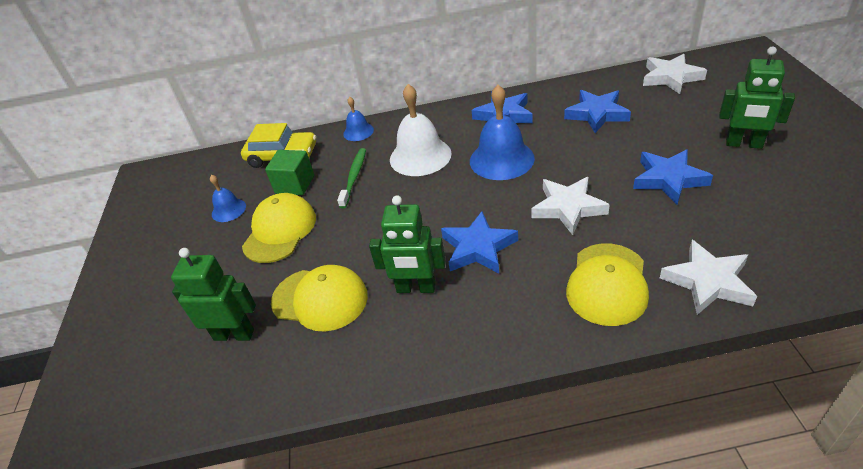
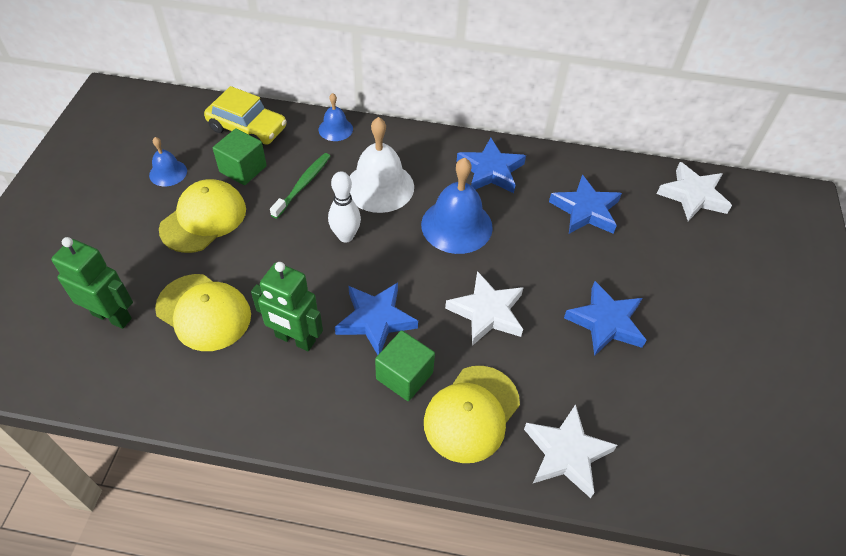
camera: 10 degrees right, 10 degrees up
green robot [719,47,795,149] -> none
none -> white bowling pin [328,171,361,243]
none -> green cube [375,330,435,401]

